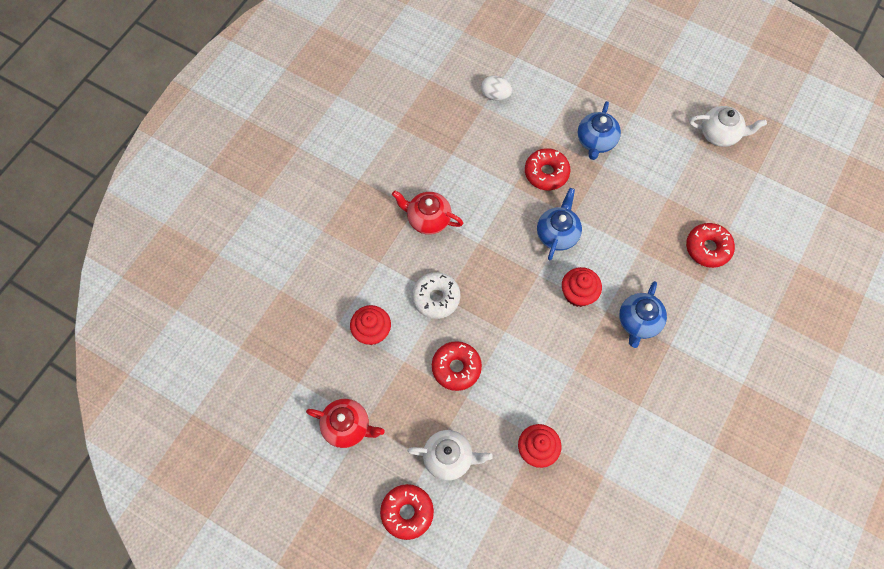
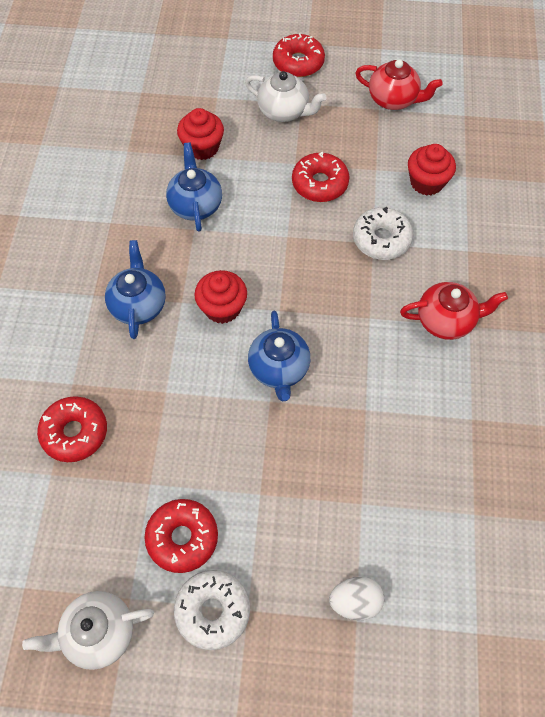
camera: 155 degrees right, 5 degrees down
red teapot [306,399,385,448] -> red teapot turned 150 degrees counterclockwise [355,59,442,110]
white teapot [407,430,493,481] -> white teapot turned 135 degrees counterclockwise [245,71,326,122]
white egg [481,76,512,100] -> white egg moved to [329,577,385,621]
red donut [525,148,570,190] -> red donut moved to [144,499,218,573]
blue teapot [578,101,621,160] -> blue teapot moved to [166,142,222,232]
none -> white donut [174,570,250,650]

